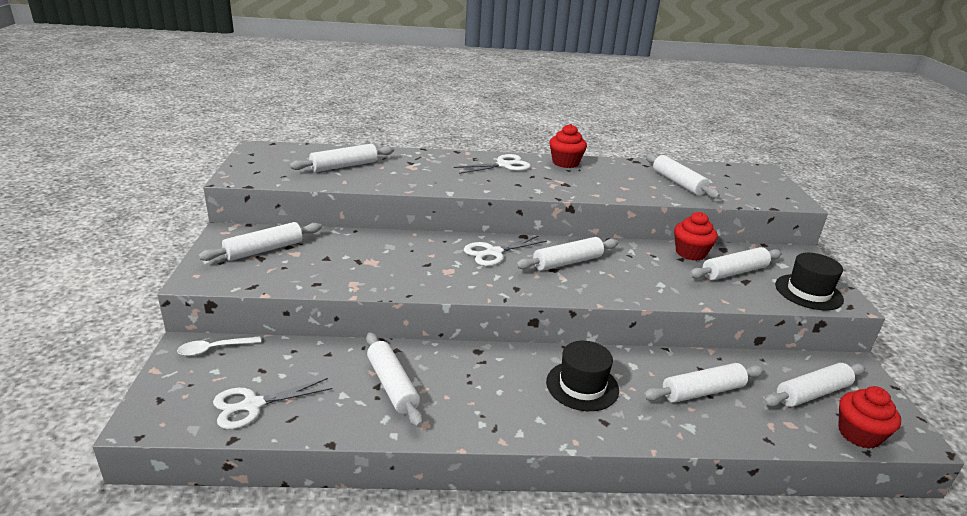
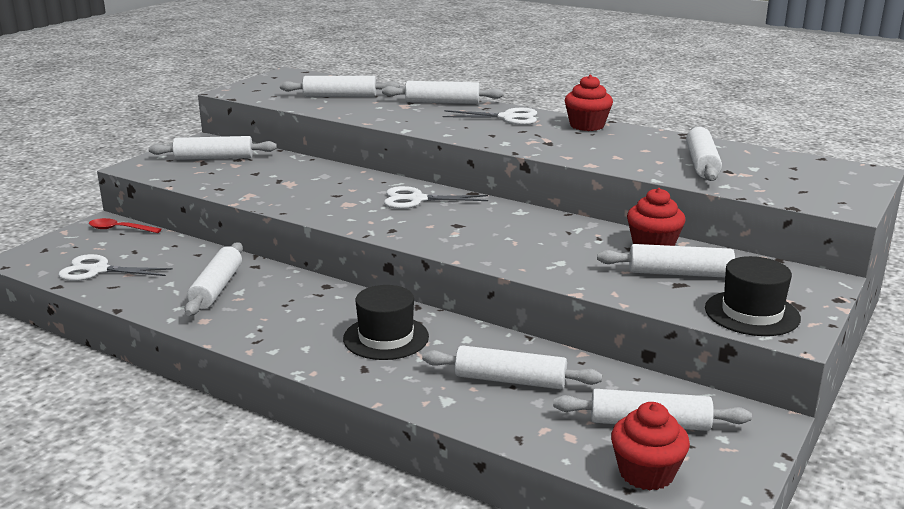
camera: 35 degrees right, 5 degrees down
white spoon [177,336,261,356] -> red spoon [89,218,161,233]
white rolling pin [516,237,618,271] -> white rolling pin moved to [382,81,504,104]

